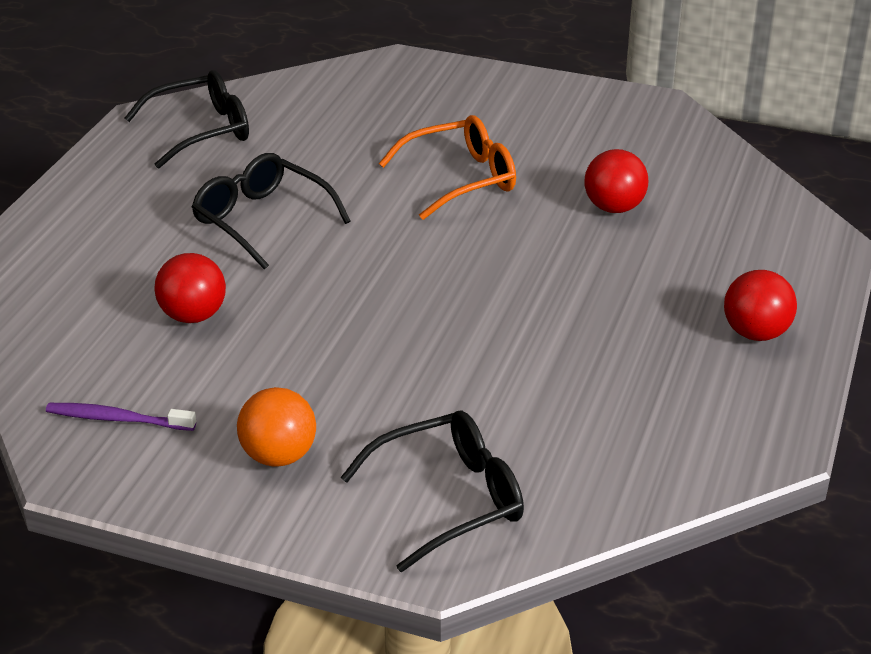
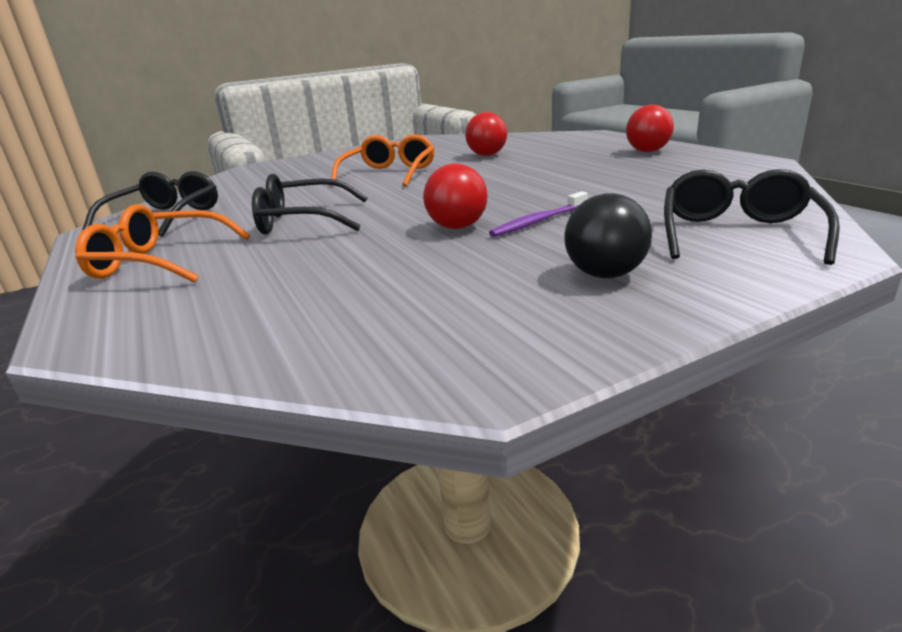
camera: 45 degrees left, 10 degrees down
purple toothbrush [46,403,196,431] -> purple toothbrush moved to [489,191,588,237]
red ball [154,253,226,323] -> red ball moved to [423,163,488,229]
orange ball [237,387,316,467] -> black ball [564,193,652,278]
none -> orange glasses [75,204,250,283]

